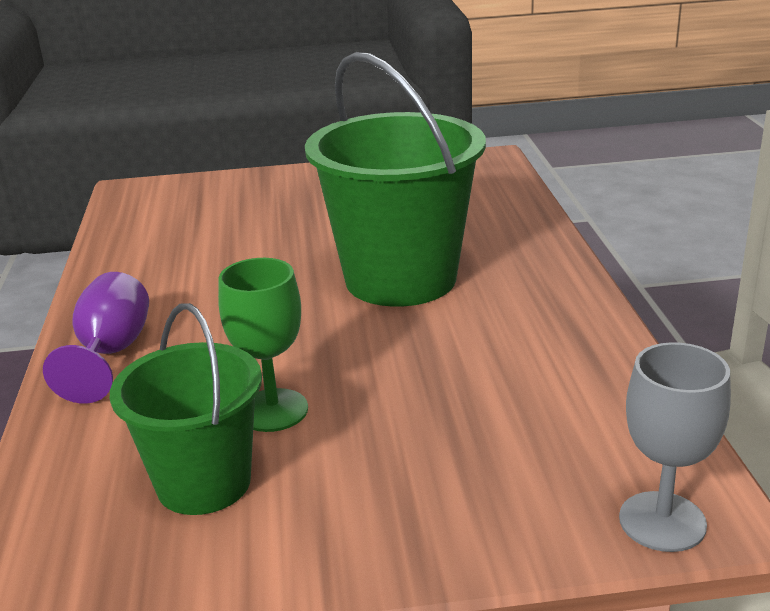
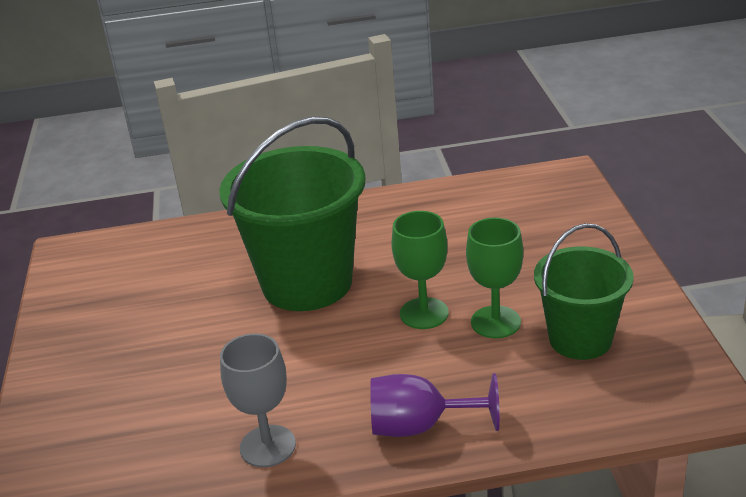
camera: 90 degrees left, 5 degrees up
grey goblet [619,342,731,552] -> grey goblet moved to [220,333,296,467]
none -> green goblet [391,211,449,329]

